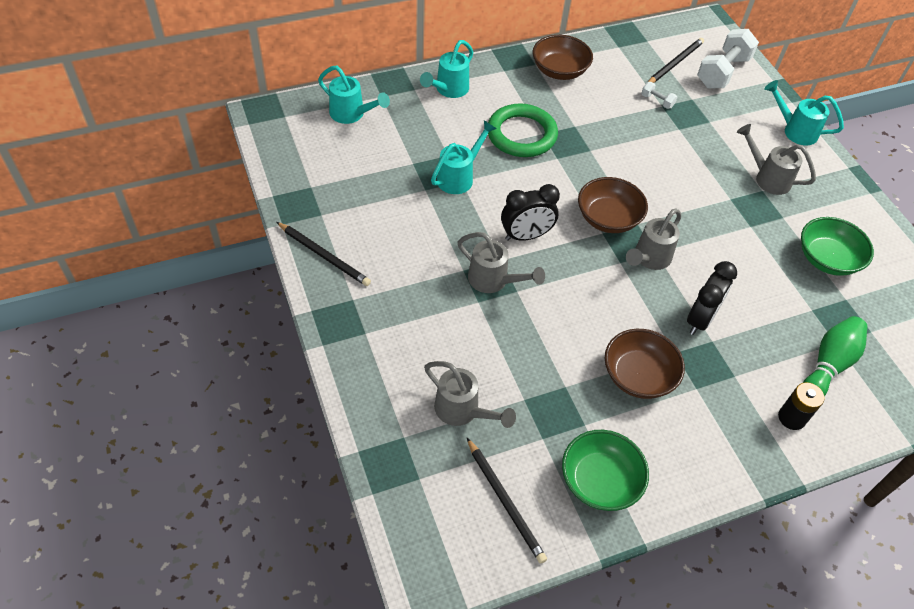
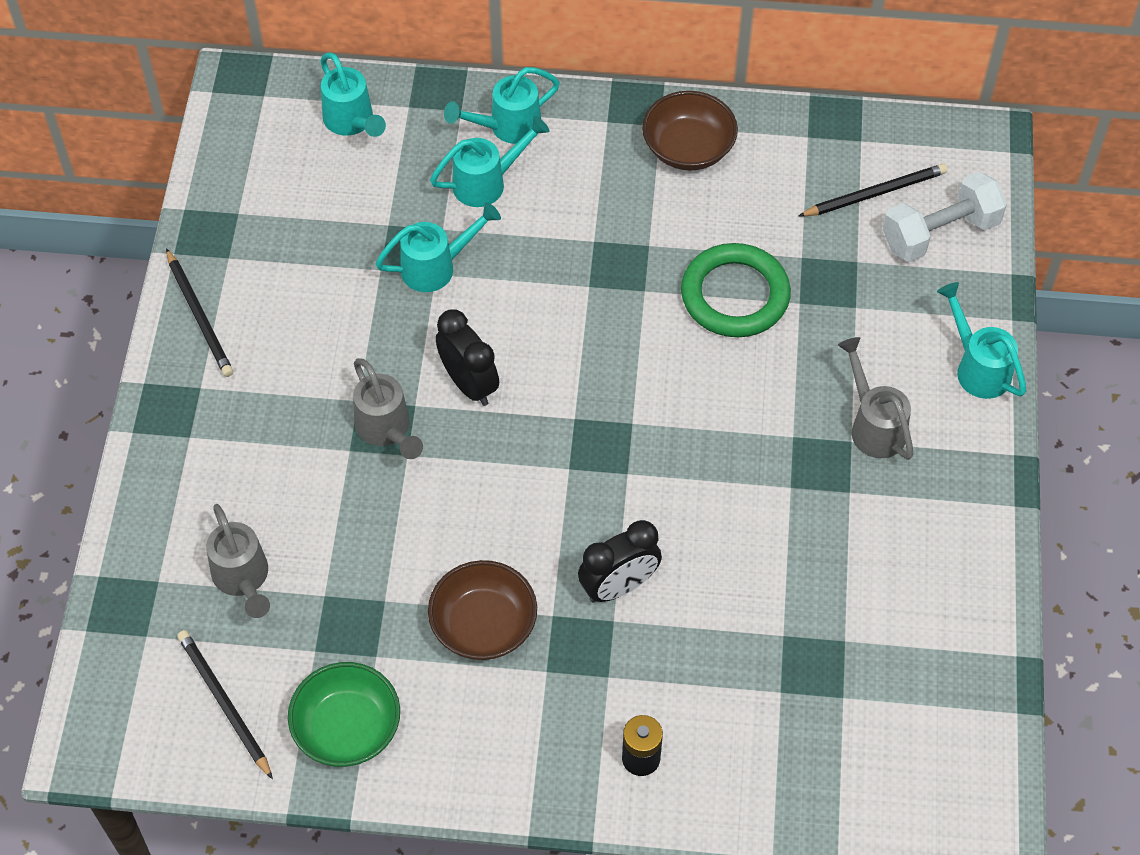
camera: 30 degrees right, 5 degrees up
black pencil [467,438,547,564] -> black pencil turned 150 degrees clockwise [177,630,273,779]
green ring [488,103,558,157] -> green ring moved to [681,243,791,337]
black clock [501,184,560,241] -> black clock turned 135 degrees counterclockwise [436,310,499,406]
brown bowl [578,177,648,233] -> none
grey watering can [626,209,681,270] -> none
white dumbbell [641,82,677,109] -> none
green bowl [801,217,874,276] -> none
green bowling pin [803,316,867,396] -> none
none -> turquoise watering can [430,116,550,207]

